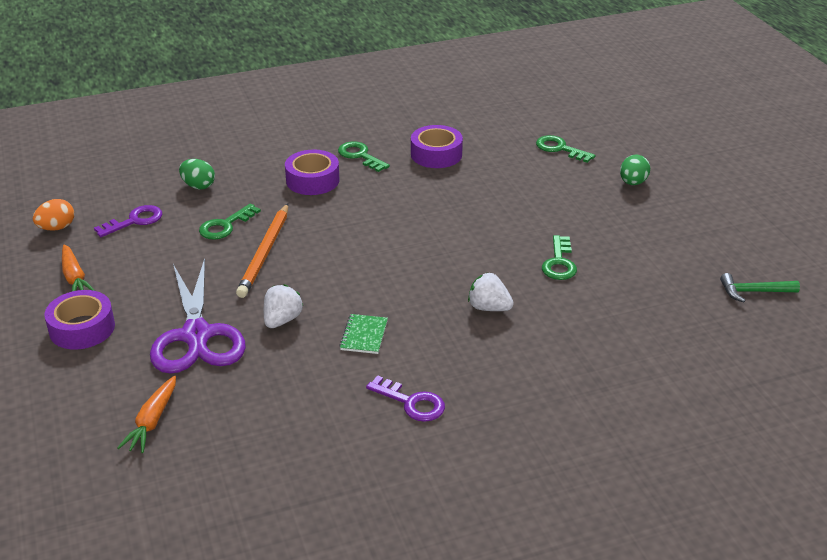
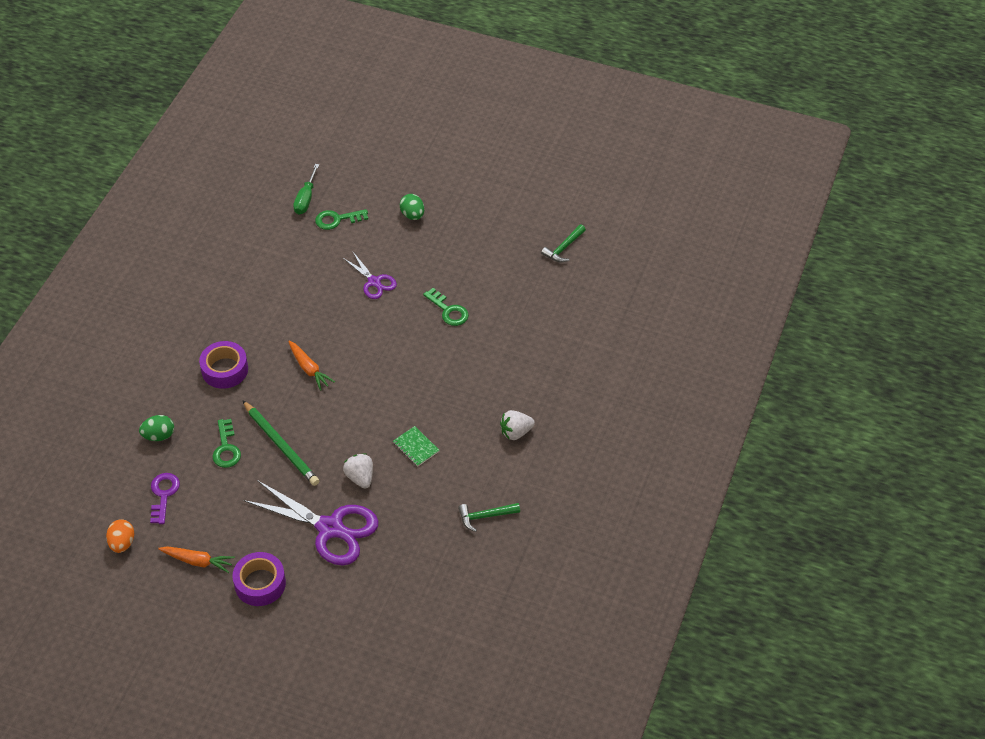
camera: 50 degrees left, 15 degrees up
orange carrot [117,376,176,453] -> orange carrot moved to [288,341,335,391]
orange pencil [236,204,288,298] -> green pencil [242,400,319,486]
green key [338,141,390,172] -> none
purple key [366,375,445,422] -> none
purple tape [411,125,463,168] -> none
white strawberry [468,273,514,311] -> white strawberry moved to [500,410,535,440]
none -> green screwdriver [293,164,319,214]
none -> purple scissors [343,252,397,299]
none -> green hammer [458,503,520,532]

